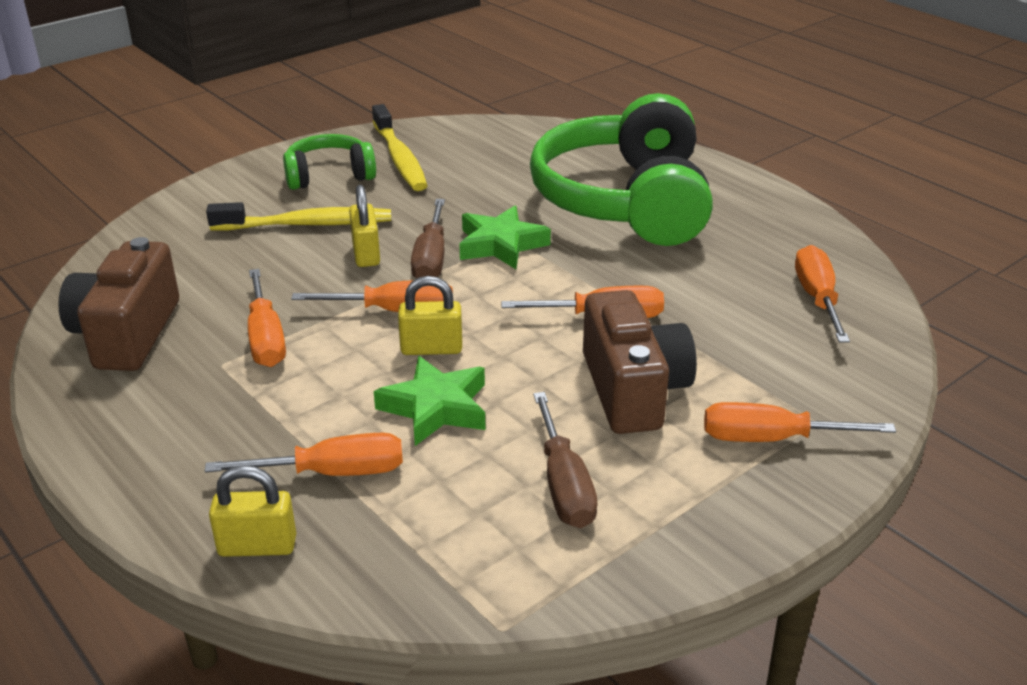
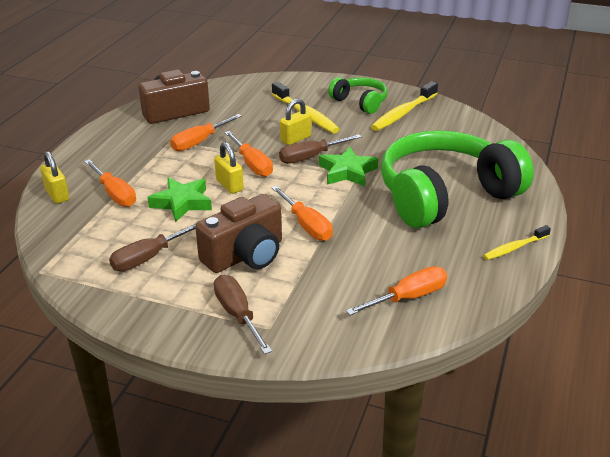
camera: 60 degrees right, 0 degrees up
orange screwdriver [704,402,896,442] -> brown screwdriver [214,275,272,354]
none -> yellow toothbrush [483,225,551,260]

